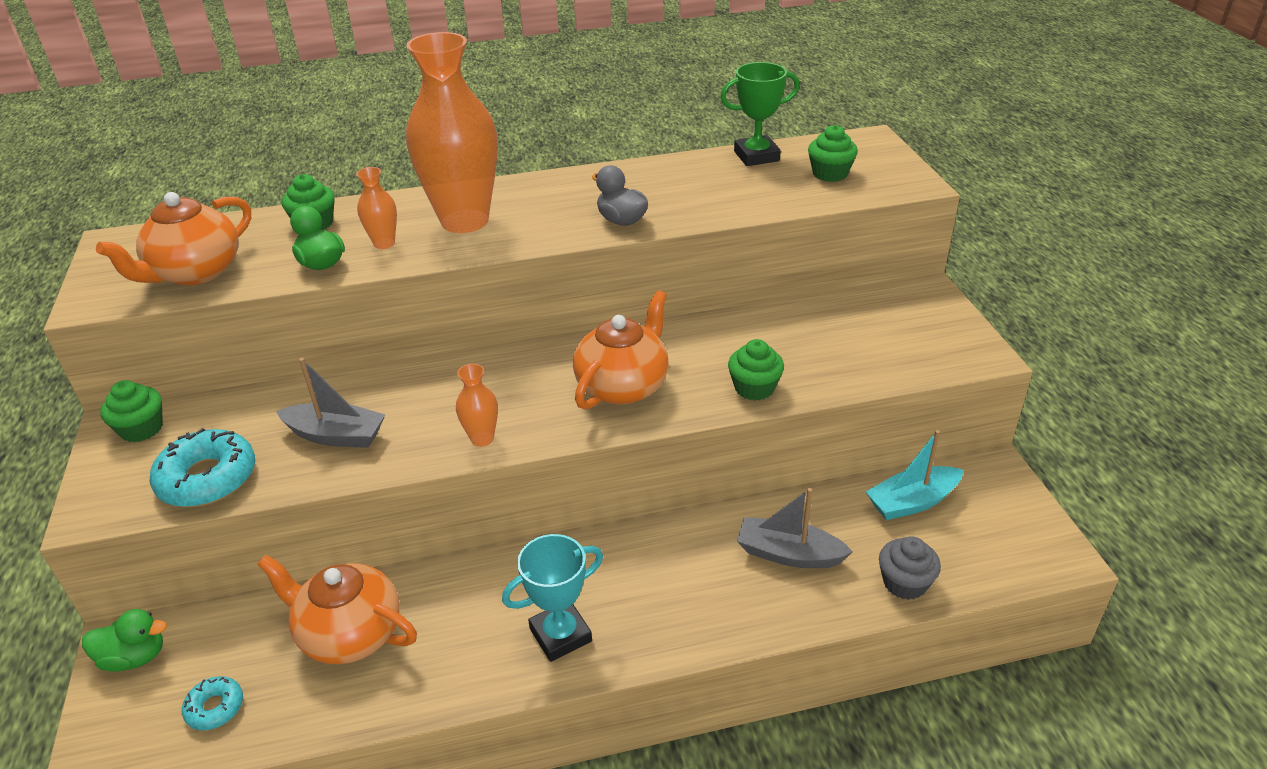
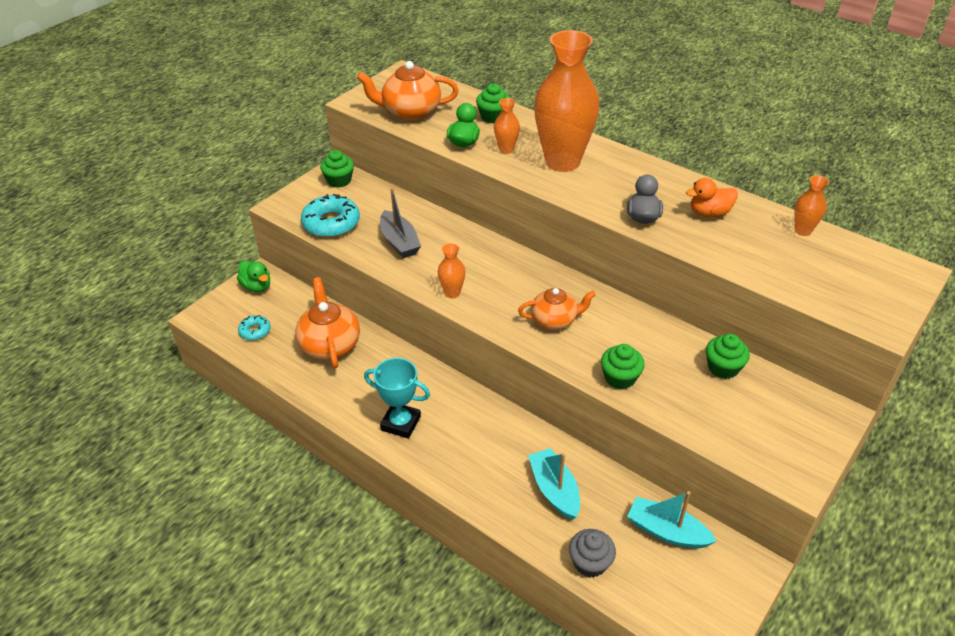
camera: 50 degrees right, 5 degrees up
orange teapot [573,290,669,410] -> orange teapot [518,288,596,330], size x0.66
green trophy [720,62,800,166] -> orange vase [794,175,829,236]
grey boat [737,488,853,568] -> turquoise boat [528,448,580,520]
green cupcake [808,125,858,182] -> green cupcake moved to [706,334,750,379]
none -> orange duck [686,178,738,217]

